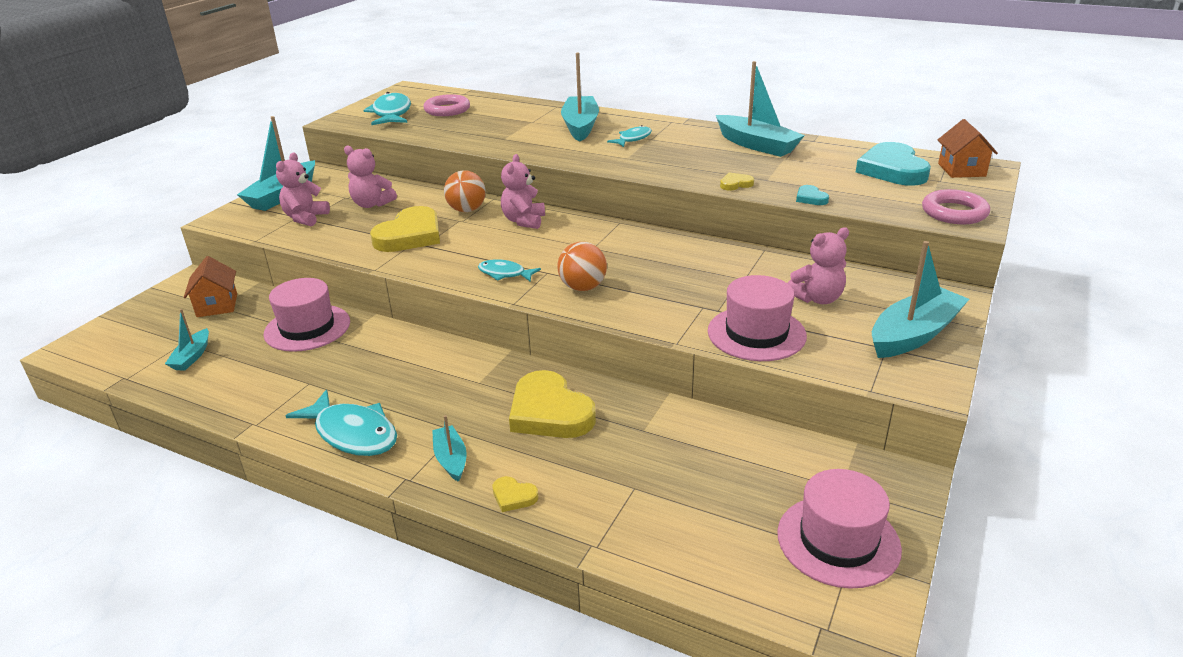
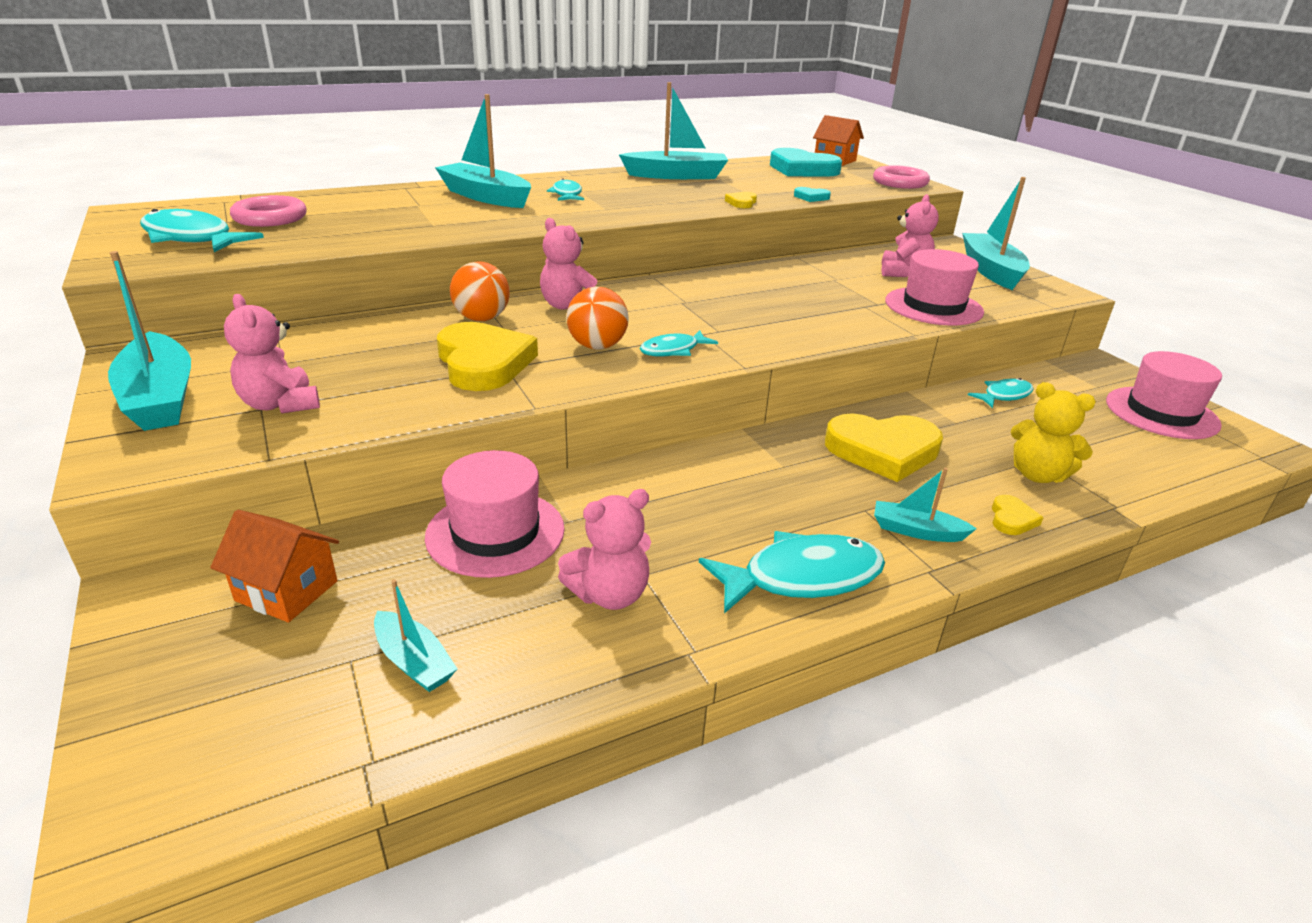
camera: 55 degrees left, 0 degrees up
pink teddy bear [344,146,397,208] -> pink teddy bear moved to [558,489,651,610]
yellow heart [493,476,539,512] -> yellow heart turned 45 degrees counterclockwise [992,495,1043,535]
orange ball [557,242,607,291] -> orange ball moved to [566,287,629,350]
none -> turquoise fish [968,378,1034,408]
none -> yellow teddy bear [1011,382,1096,483]

